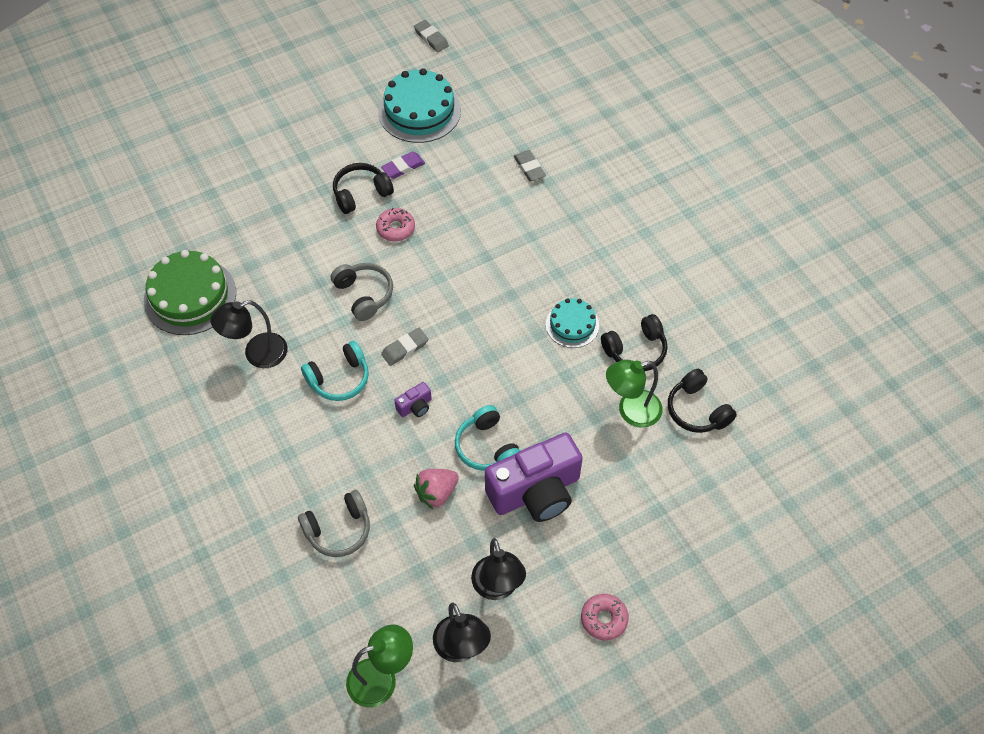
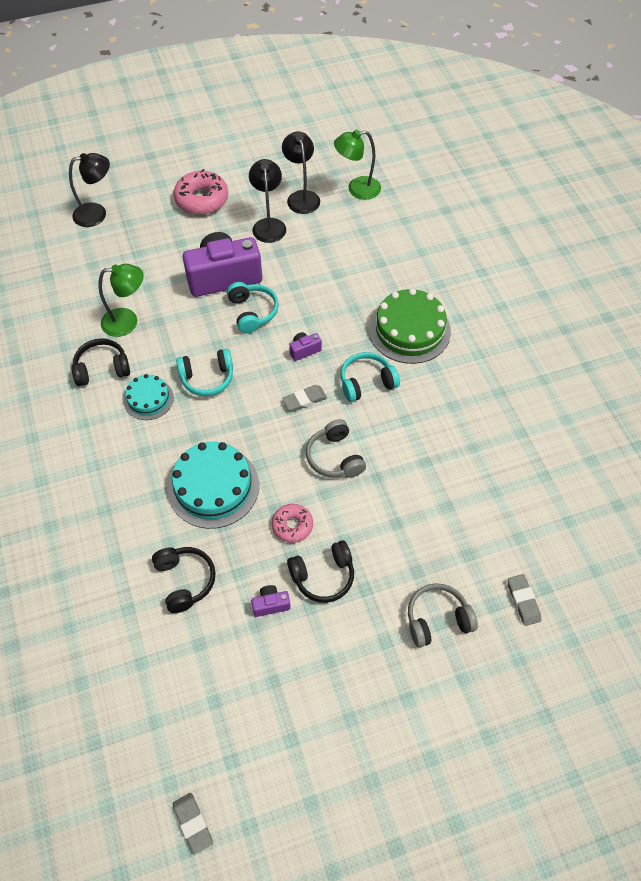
camera: 170 degrees left, 0 degrees up
green cake [144,250,236,335] -> green cake moved to [369,288,451,364]
black lamp [211,300,288,368] -> black lamp moved to [69,153,110,227]
grey headphones [298,490,370,557] -> grey headphones moved to [408,583,478,648]
turquoise cake [378,68,461,143] -> turquoise cake moved to [167,442,259,529]
purple eraser [381,151,425,179] -> purple camera [251,585,291,617]
pink strawberry [414,469,459,510] -> none
grey eraser [514,150,546,182] -> grey eraser moved to [507,574,541,626]
pink donut [581,594,629,641] -> pink donut [174,169,228,215], size x1.66
black headphones [668,369,737,433] -> black headphones moved to [152,547,216,613]
none -> turquoise headphones [176,348,233,396]

